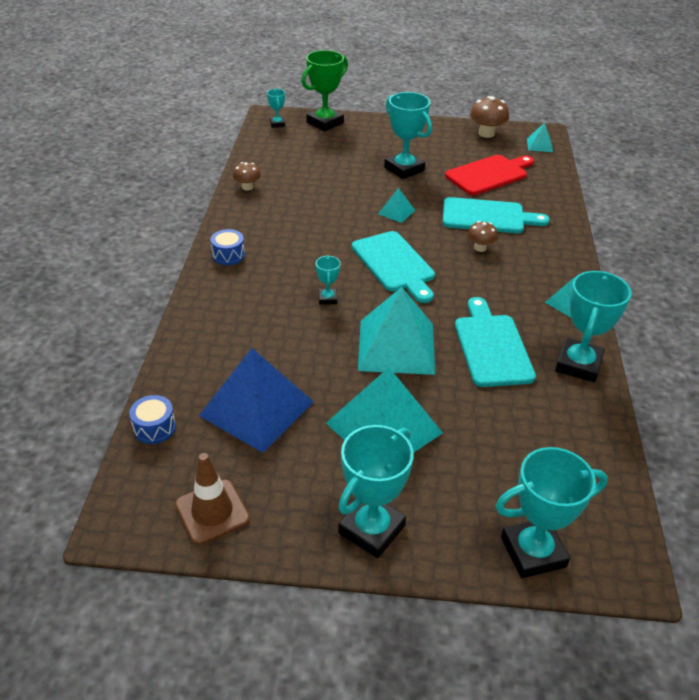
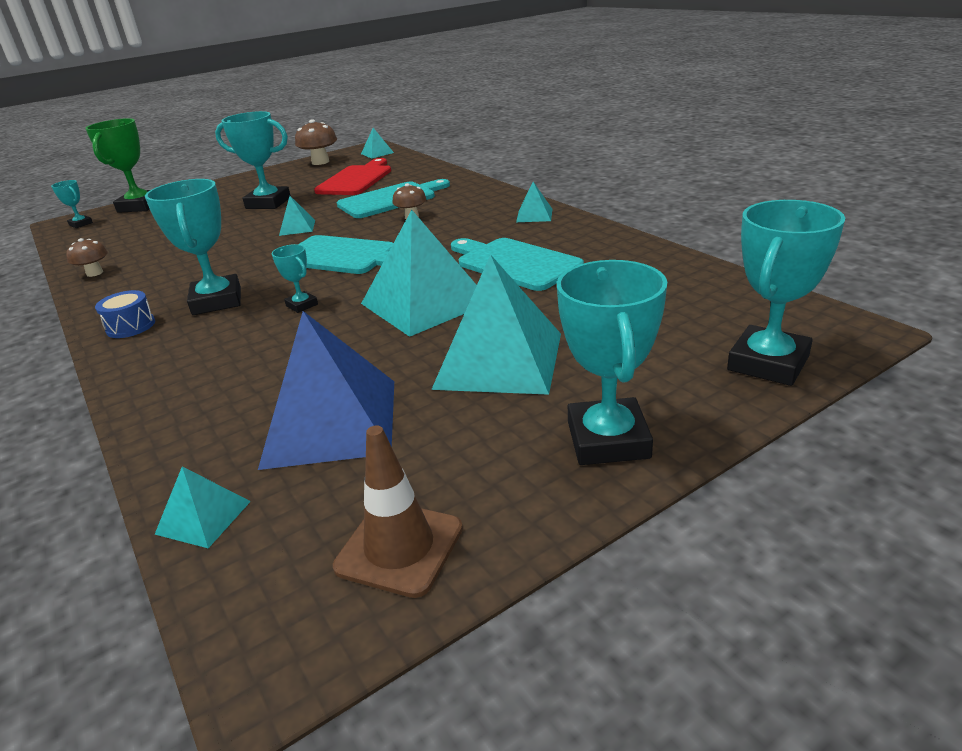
camera: 35 degrees left, 10 degrees down
blue drum [129,395,176,444] -> turquoise pyramid [155,466,251,548]
turquoise trophy [555,271,631,383] -> turquoise trophy moved to [145,179,241,315]

